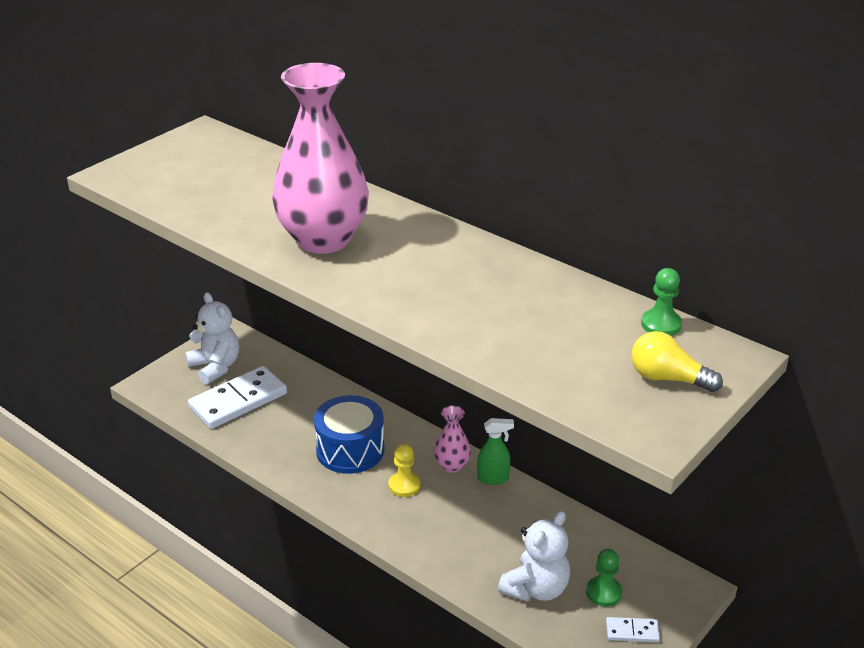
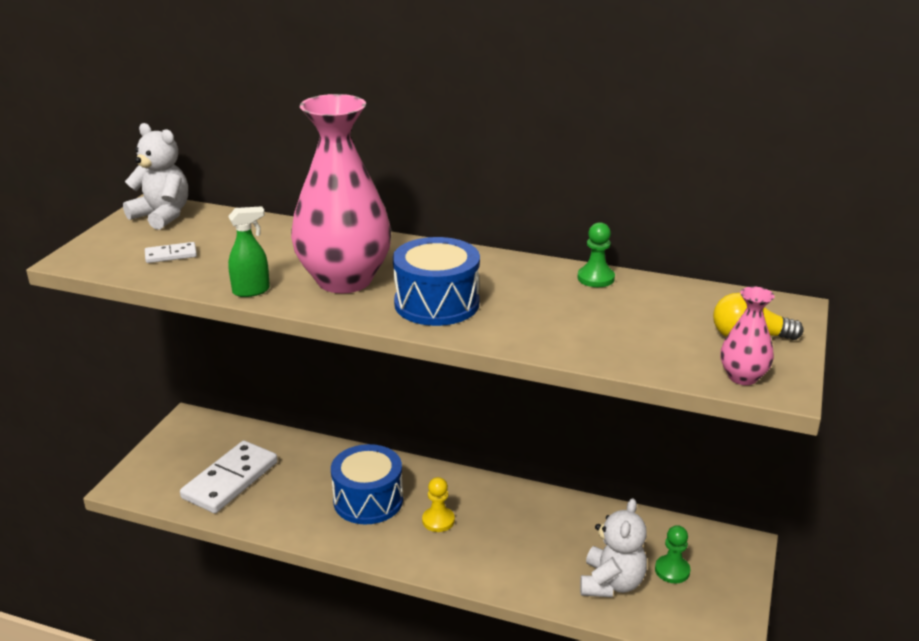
camera: 20 degrees left, 5 degrees down
white teddy bear [185,292,239,385] -> white teddy bear moved to [123,123,188,230]
pink vase [434,405,471,473] -> pink vase moved to [721,286,774,385]
green spray bottle [477,418,514,485] -> green spray bottle moved to [228,206,270,297]
white domino [606,617,660,642] -> white domino moved to [145,242,197,263]
green pawn [641,268,682,336] -> green pawn moved to [577,222,615,287]
none -> blue drum [393,237,480,326]

